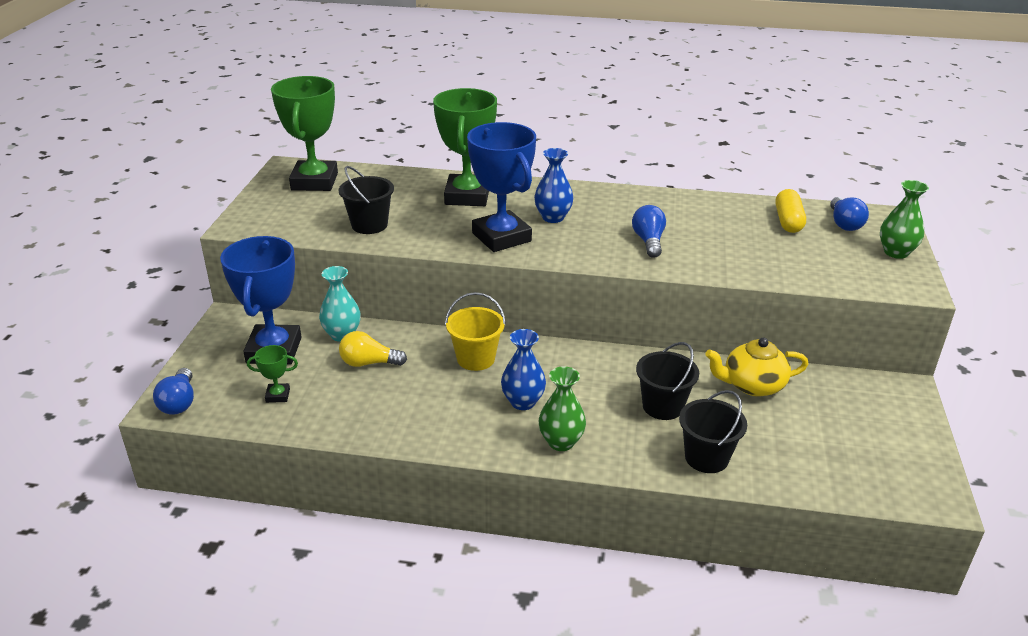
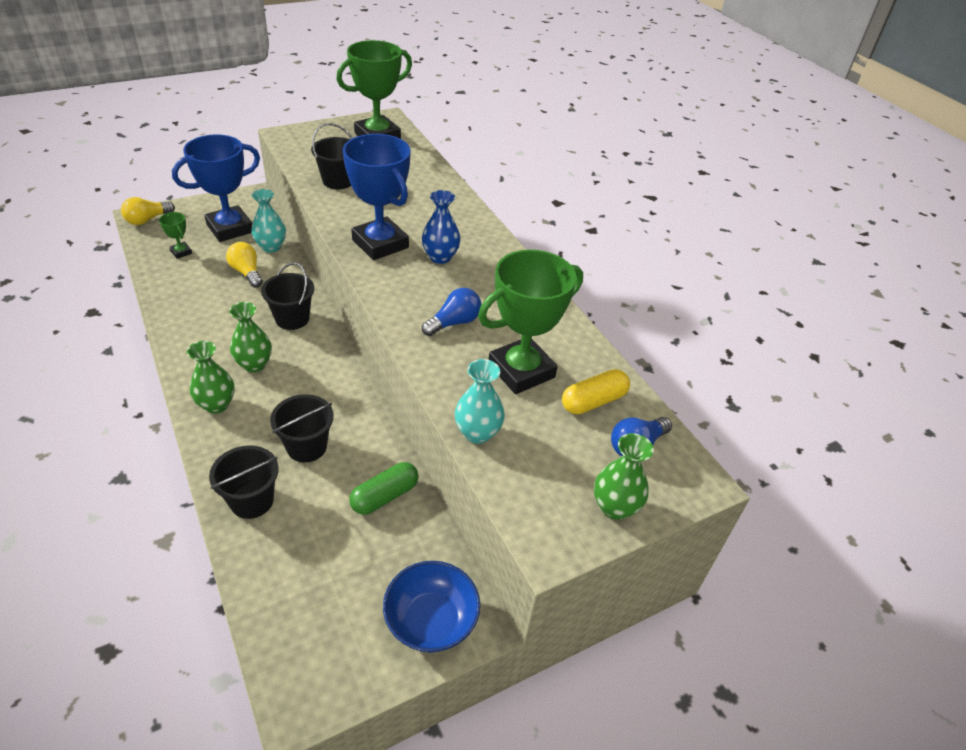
camera: 50 degrees right, 10 degrees up
blue light bulb [153,368,194,415] -> yellow light bulb [121,197,175,225]
green trophy [433,88,497,206] -> green trophy moved to [478,250,583,394]
yellow bucket [445,292,506,371] -> black bucket [261,262,314,330]
blue trophy [467,122,536,252] -> blue trophy turned 60 degrees counterclockwise [343,134,410,260]
blue vase [501,329,546,410] -> green vase [229,302,272,372]
yellow teapot [705,338,808,396] -> green capsule [349,462,419,515]
none -> blue bowl [383,561,480,652]
none -> turquoise vase [455,359,505,444]

